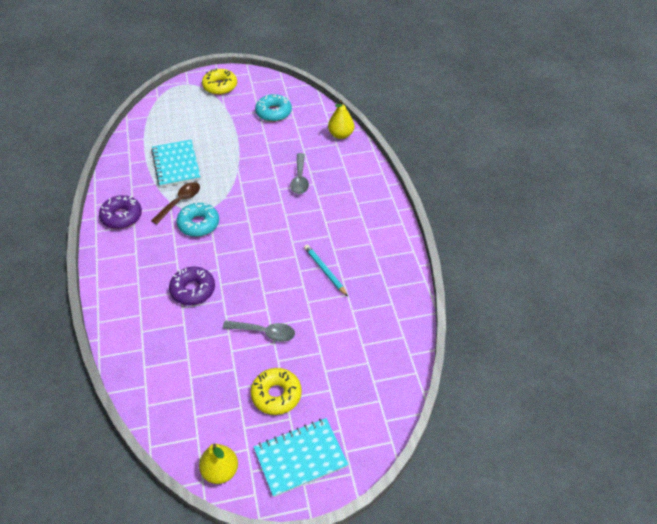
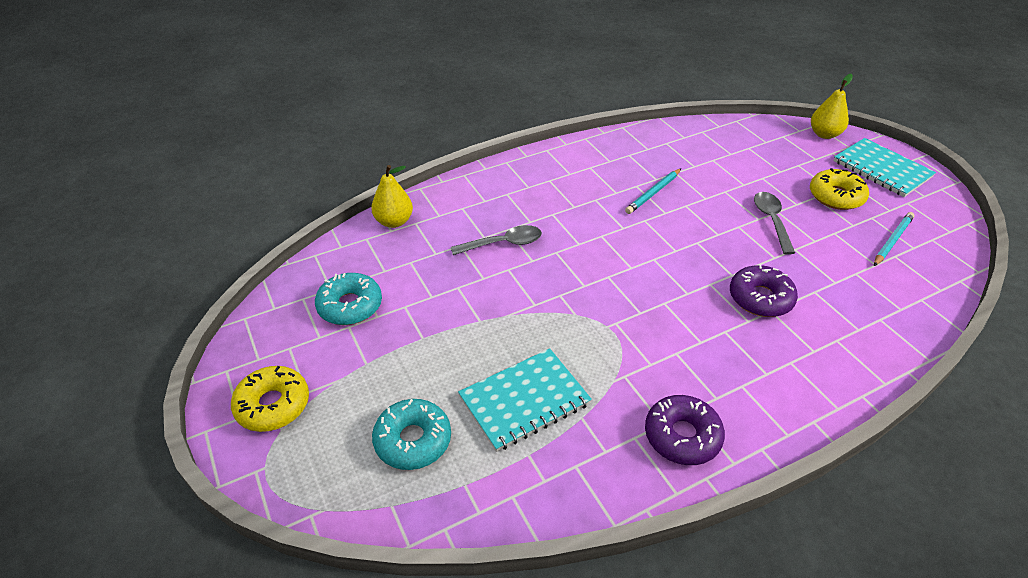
camera: 105 degrees left, 5 degrees down
brown spoon [151,182,200,224] -> none
turquoise donut [177,202,219,237] -> turquoise donut moved to [372,399,451,470]
yellow pear [199,444,238,484] -> yellow pear moved to [811,74,853,139]
none -> turquoise pencil [874,212,915,266]

